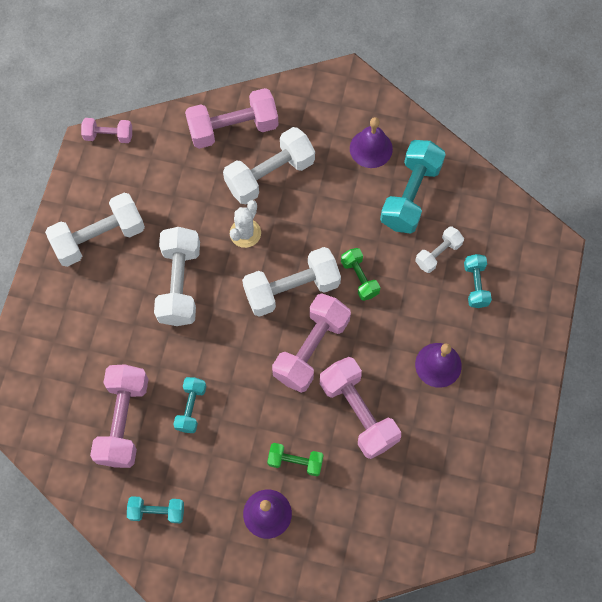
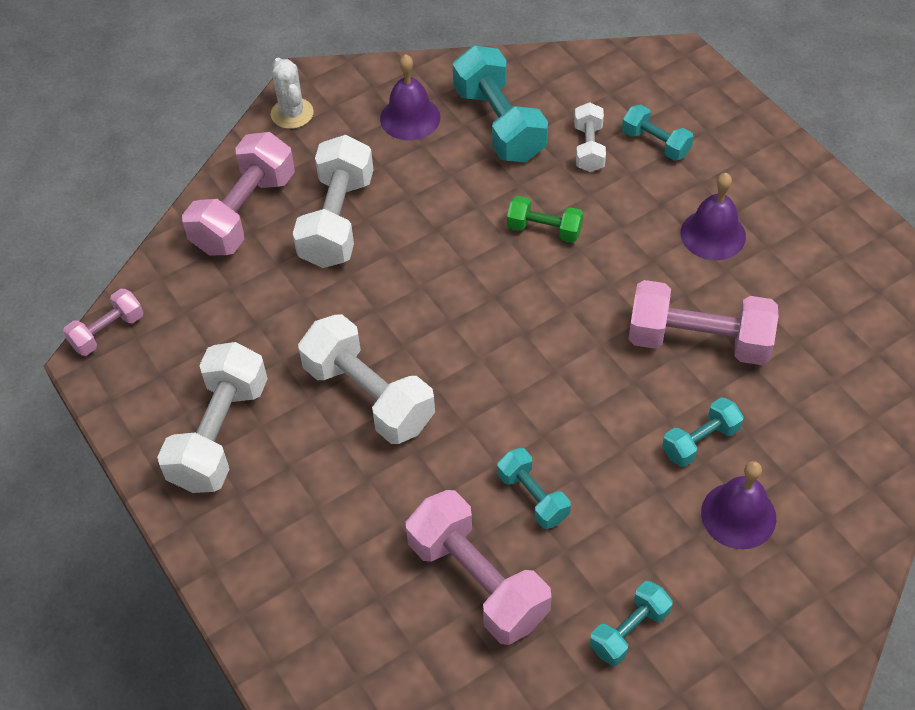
camera: 45 degrees left, 15 degrees down
white cactus [230,200,261,248] -> white cactus moved to [271,58,314,129]
white dumbbell [242,247,341,317] -> none
green dumbbell [267,443,324,476] -> turquoise dumbbell [662,397,744,467]
pink dumbbell [272,293,351,393] -> none

